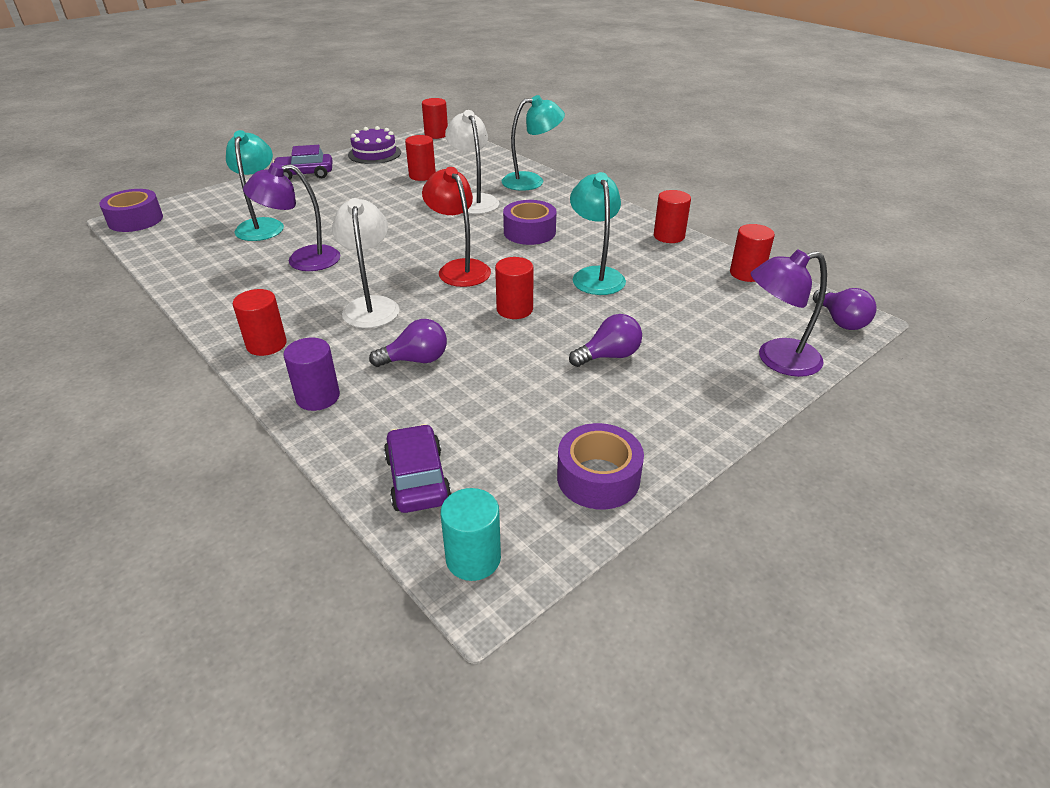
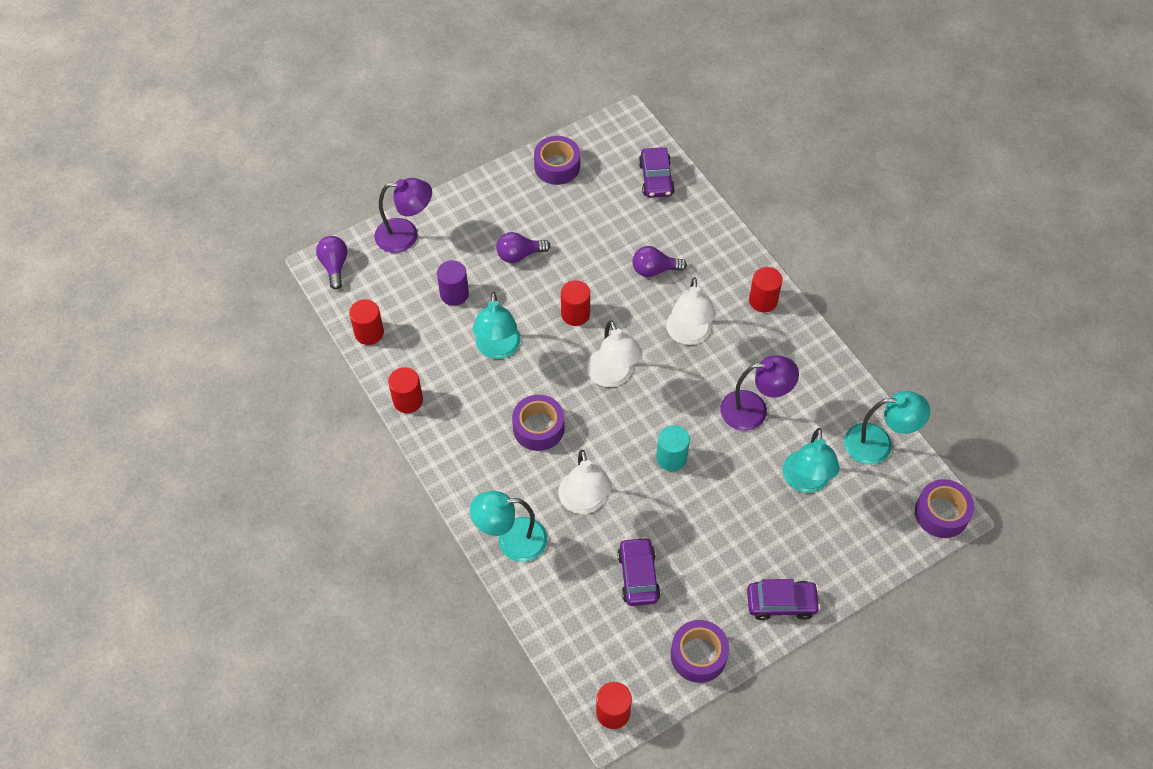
camera: 170 degrees left, 20 degrees up
purple cylinder [283,338,340,411] -> purple cylinder moved to [437,260,469,306]
purple cake [348,126,401,164] -> purple tape [671,620,729,683]
red cylinder [405,135,436,181] -> purple car [617,537,661,606]
red lamp [422,167,491,287] -> white lamp [587,320,643,387]
turquoise cylinder [440,488,501,581] -> turquoise cylinder moved to [656,425,690,471]
none -> turquoise lamp [844,391,930,465]

